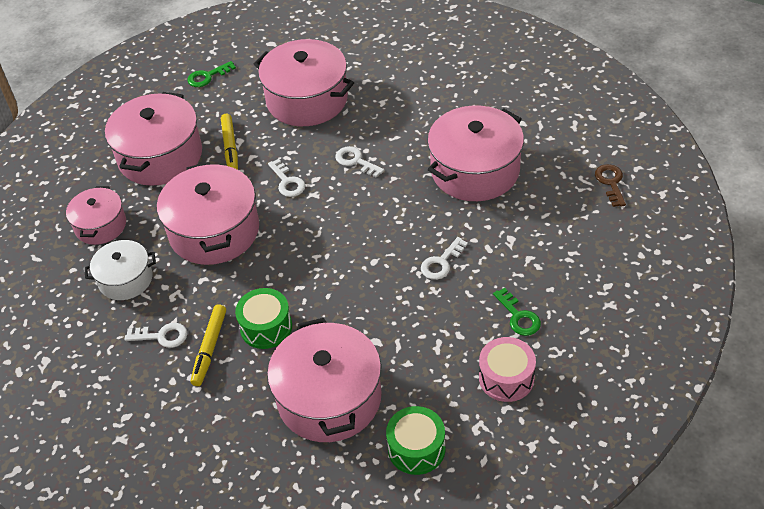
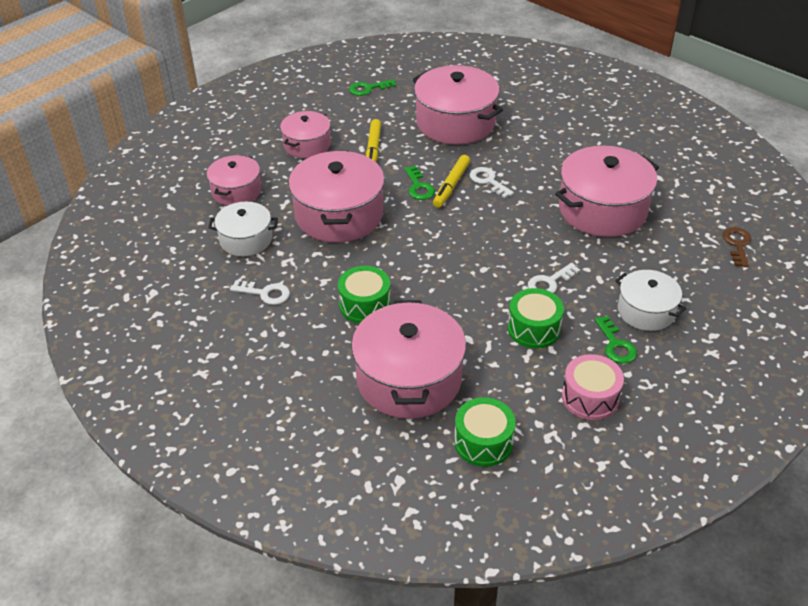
camera: 10 degrees right, 5 degrees down
pink pot [105,92,202,186] -> pink pot [280,111,331,158], size x0.58
yellow marker [190,304,226,386] -> yellow marker moved to [433,155,470,208]
white key [268,159,305,197] -> green key [404,166,435,200]
none -> green drum [508,288,564,348]
none -> white pot [615,270,686,331]

